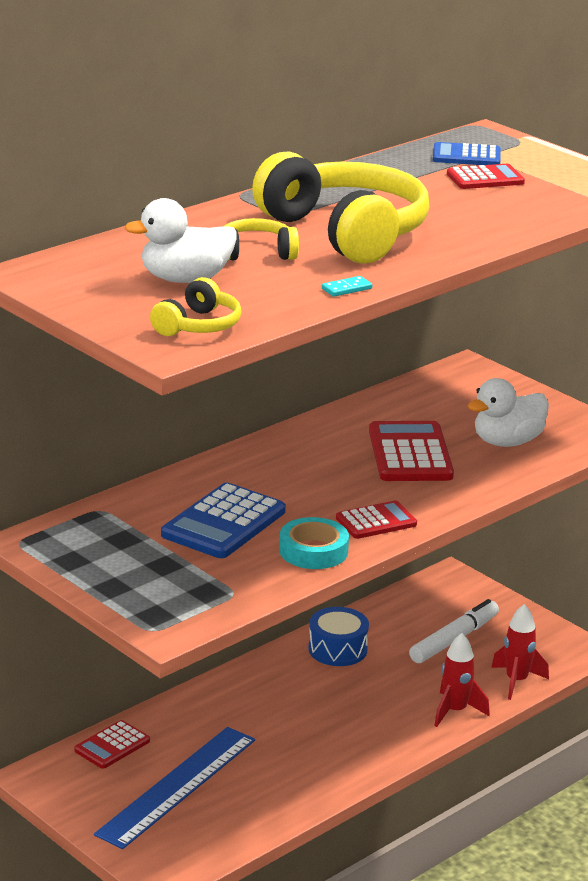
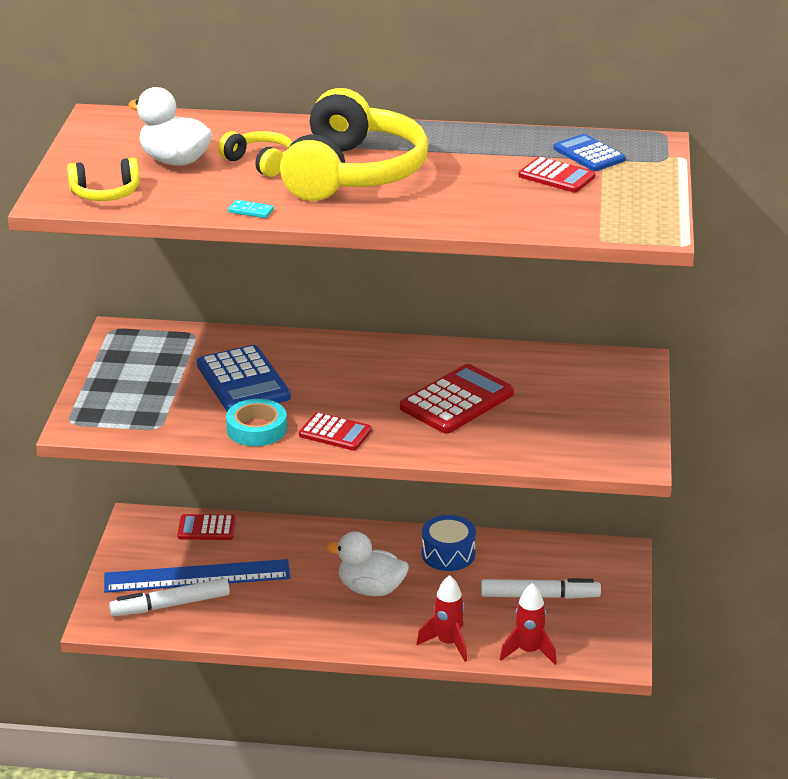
camera: 50 degrees right, 5 degrees up
blue calculator [161,483,286,558] -> blue calculator turned 105 degrees counterclockwise [197,345,291,411]
white duck [468,378,549,447] -> white duck moved to [326,531,409,597]
none -> white marker [109,578,230,616]

